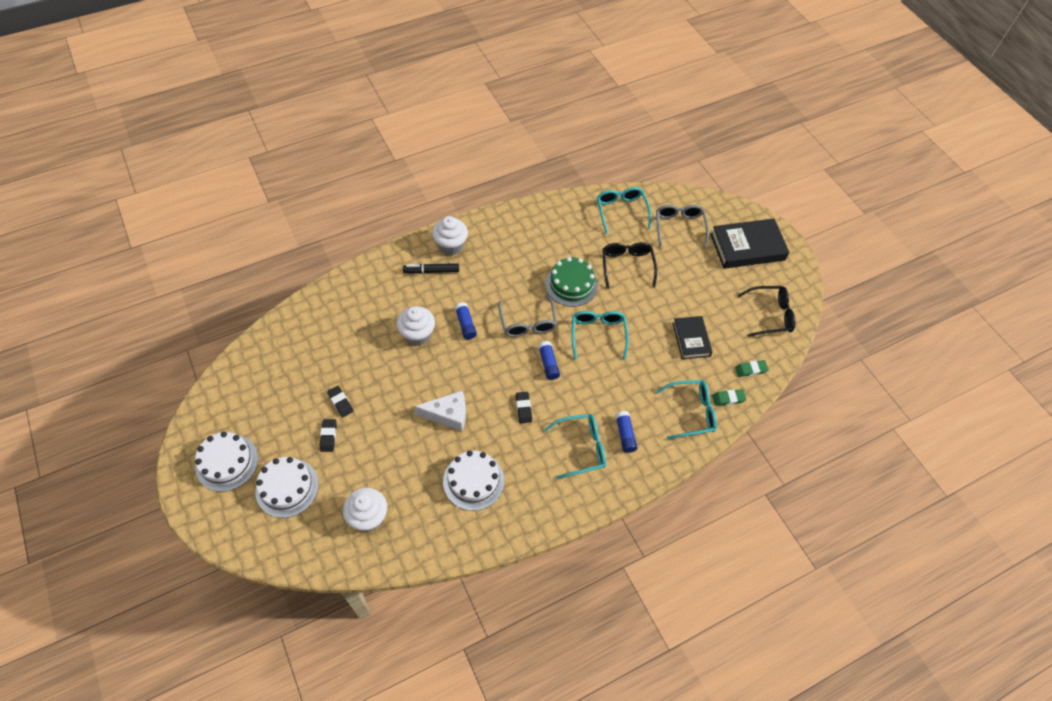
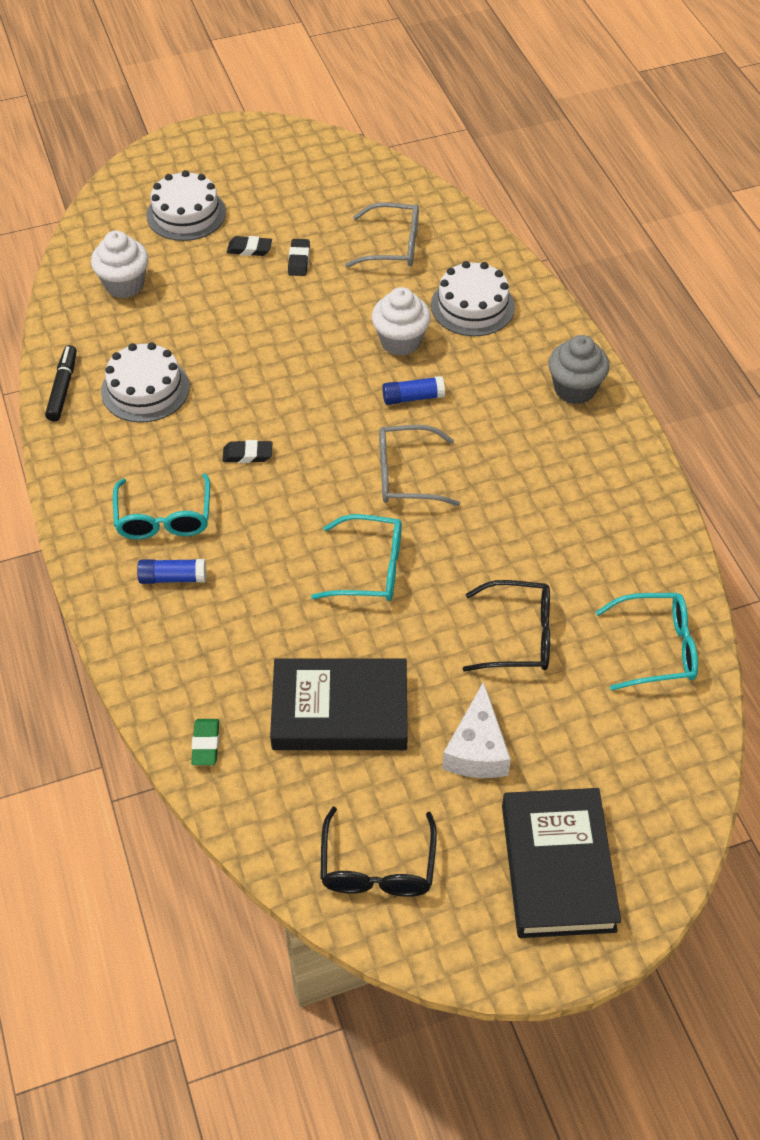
camera: 100 degrees right, 5 degrees down
white cake [195,432,258,492] -> white cake moved to [431,261,515,336]
black eraser [327,386,353,417] -> black eraser turned 60 degrees counterclockwise [288,239,310,276]
black marker [403,263,459,274] -> black marker moved to [45,345,77,421]
white cheese [414,391,466,431] -> white cheese moved to [442,681,511,778]
white cupcake [432,216,468,255] -> grey cupcake [548,335,610,404]
blue glue stick [538,341,560,380] -> none
green cake [545,257,598,307] -> none
grey glasses [656,205,709,248] -> grey glasses moved to [345,202,419,268]
turquoise glasses [656,380,717,440] -> none
black book [673,316,712,359] -> black book [270,658,408,750], size x1.63
green eraser [735,360,769,377] -> none

